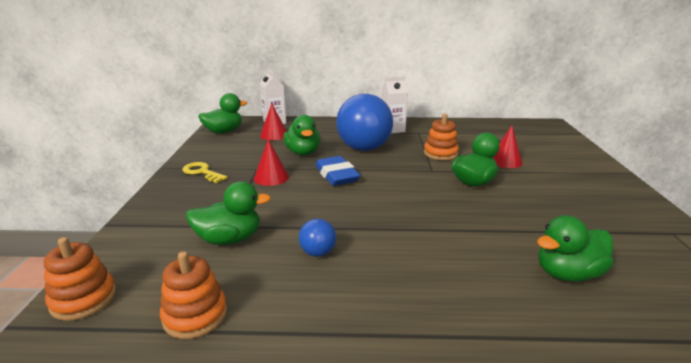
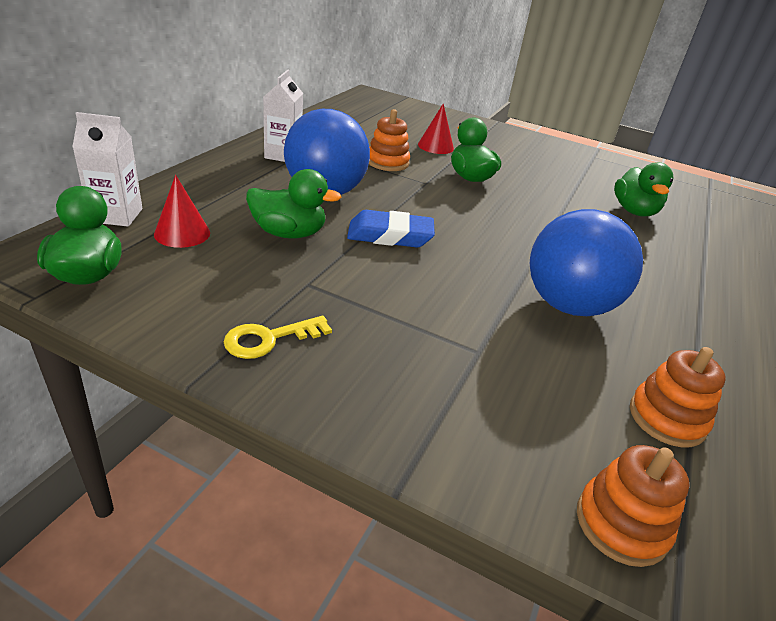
camera: 70 degrees left, 10 degrees up
green duck [186,181,271,245] -> none
red cone [254,139,289,186] -> none
blue ball [299,219,336,257] -> blue ball [530,209,643,316], size x2.33

